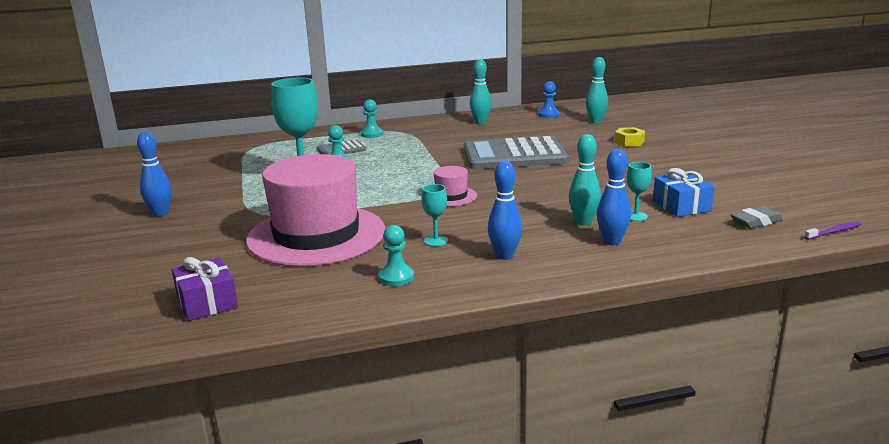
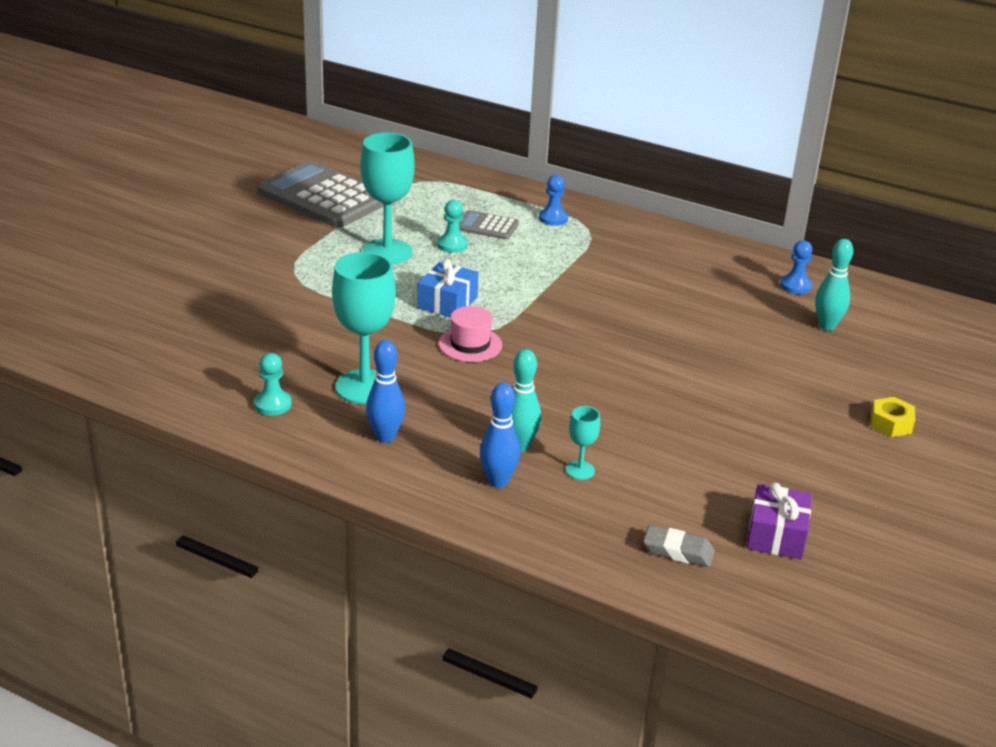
camera: 40 degrees right, 10 degrees up
blue bowling pin [137,132,171,217] -> none
purple gift [172,257,238,321] -> purple gift moved to [747,483,812,559]
pink hat [246,154,385,267] -> none
turquoise pawn [361,99,383,138] -> blue pawn [539,175,568,226]
turquoise goblet [422,184,448,247] -> turquoise goblet [332,252,396,404], size x2.15
grey calculator [464,136,569,170] -> grey calculator moved to [257,161,384,228]
turquoise bowling pin [470,59,492,124] -> none
yellow nut [614,127,645,147] -> yellow nut moved to [871,397,915,437]
blue gift [653,168,715,217] -> blue gift moved to [417,259,479,318]
purple toothbrush [804,222,861,240] -> none

